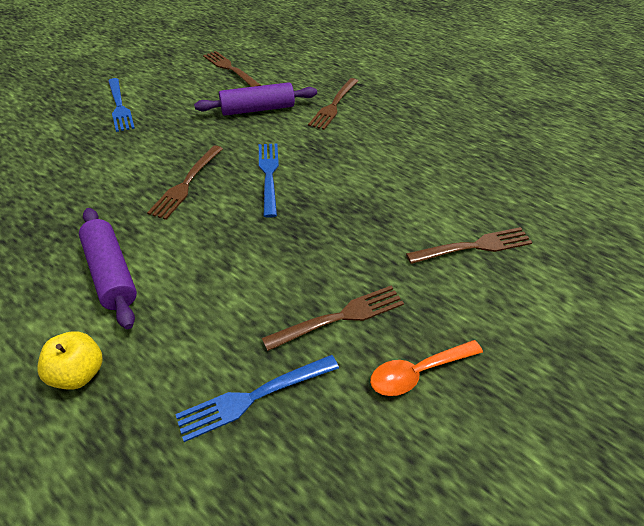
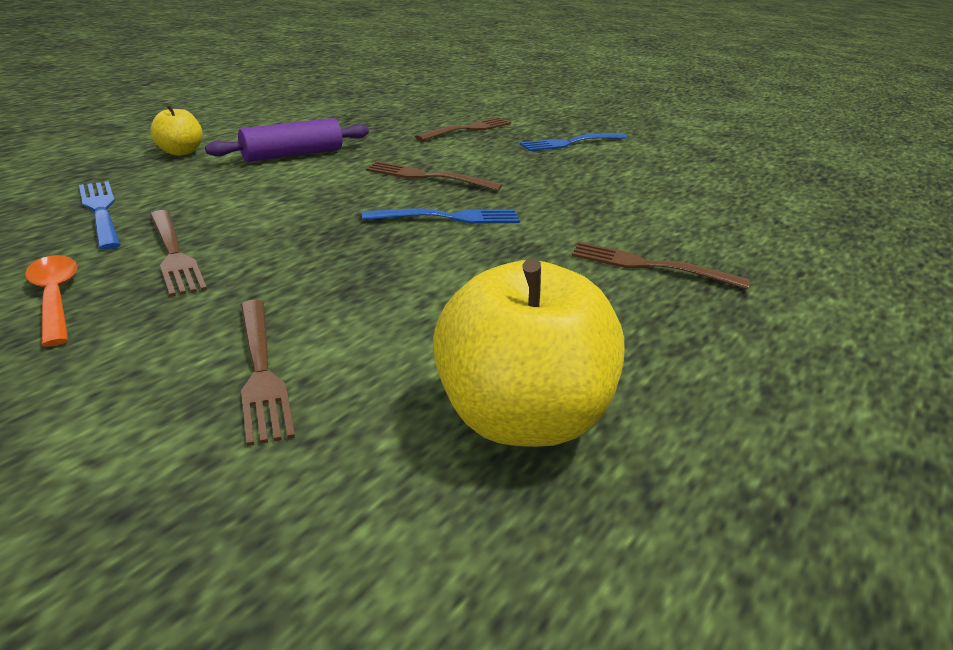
camera: 85 degrees right, 15 degrees down
purple rolling pin [194,82,317,116] -> none
brown fork [203,51,262,87] -> brown fork moved to [415,117,511,141]
none -> yellow apple [433,259,624,447]

